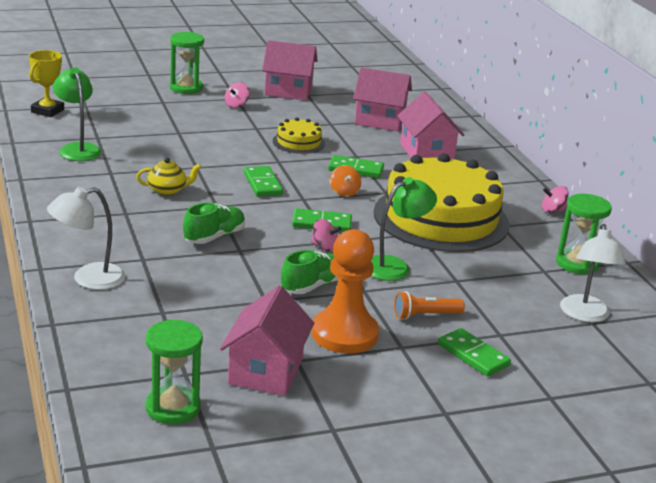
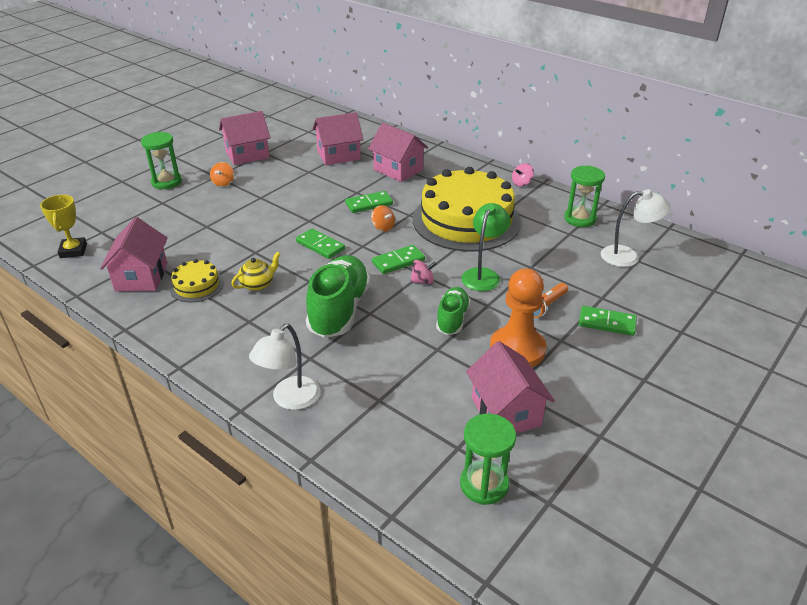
camera: 30 degrees left, 10 degrees up
green lamp [53,67,102,161] -> pink house [100,217,168,291]
green shoe [183,202,245,244] -> green shoe [306,255,371,338], size x1.74
pink spinning top [225,82,250,108] -> orange spinning top [210,162,234,187]
yellow cake [273,118,325,154] -> yellow cake moved to [170,259,224,302]
white lamp [560,224,626,322] -> white lamp turned 60 degrees counterclockwise [601,190,671,267]

